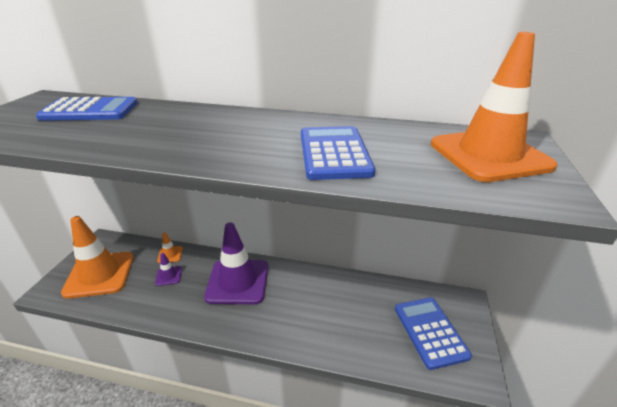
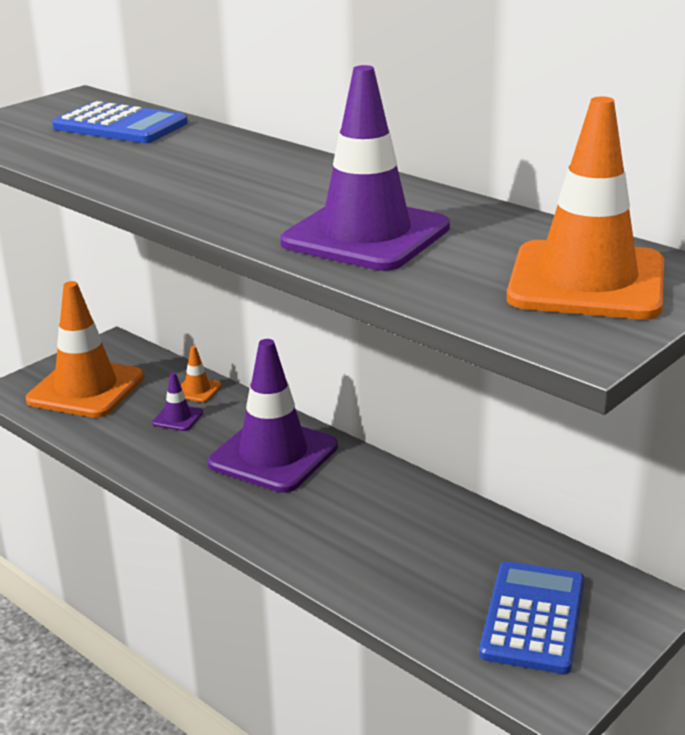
camera: 30 degrees right, 5 degrees down
blue calculator [301,126,376,180] -> purple traffic cone [281,65,450,271]

